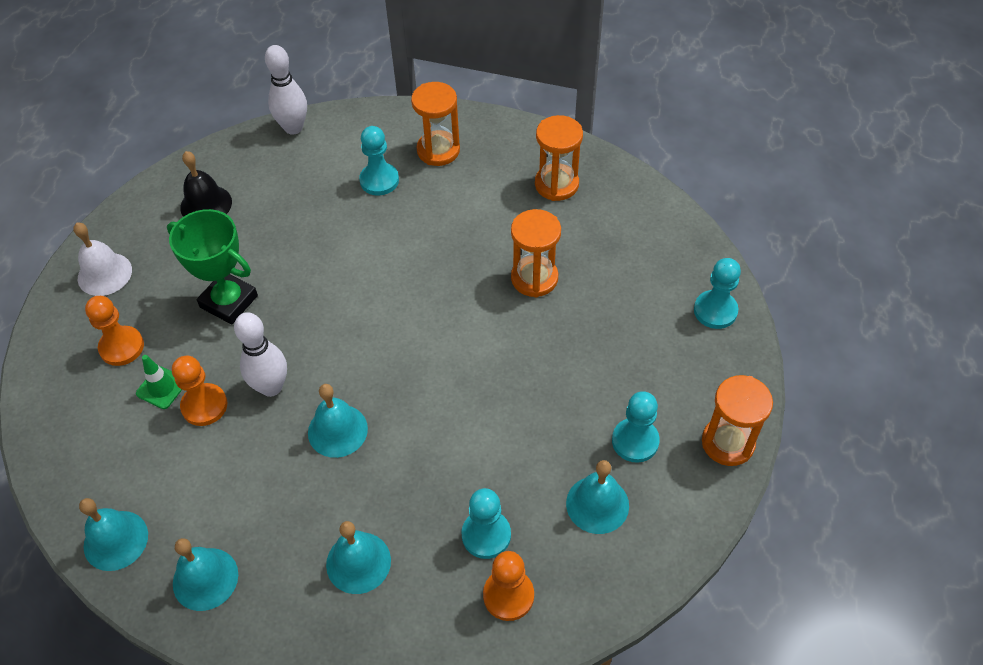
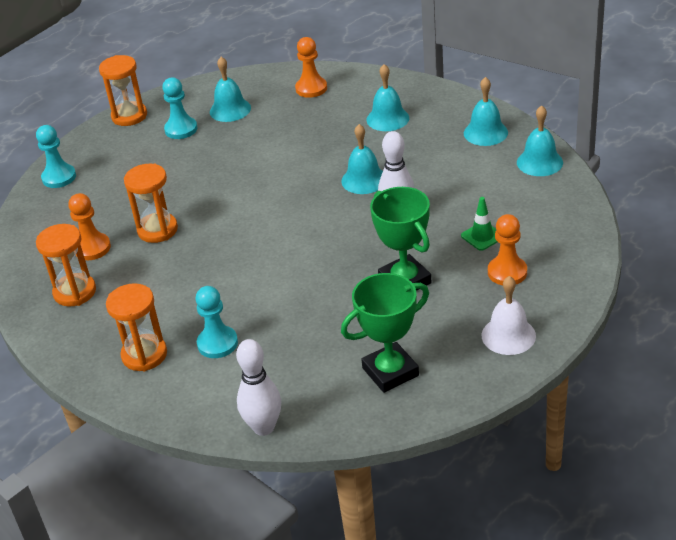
camera: 150 degrees left, 15 degrees down
orange pawn [172,356,227,426] -> orange pawn moved to [68,193,111,260]
black bell [180,151,232,217] -> green trophy [341,273,429,393]
turquoise pawn [462,488,511,559] -> none

